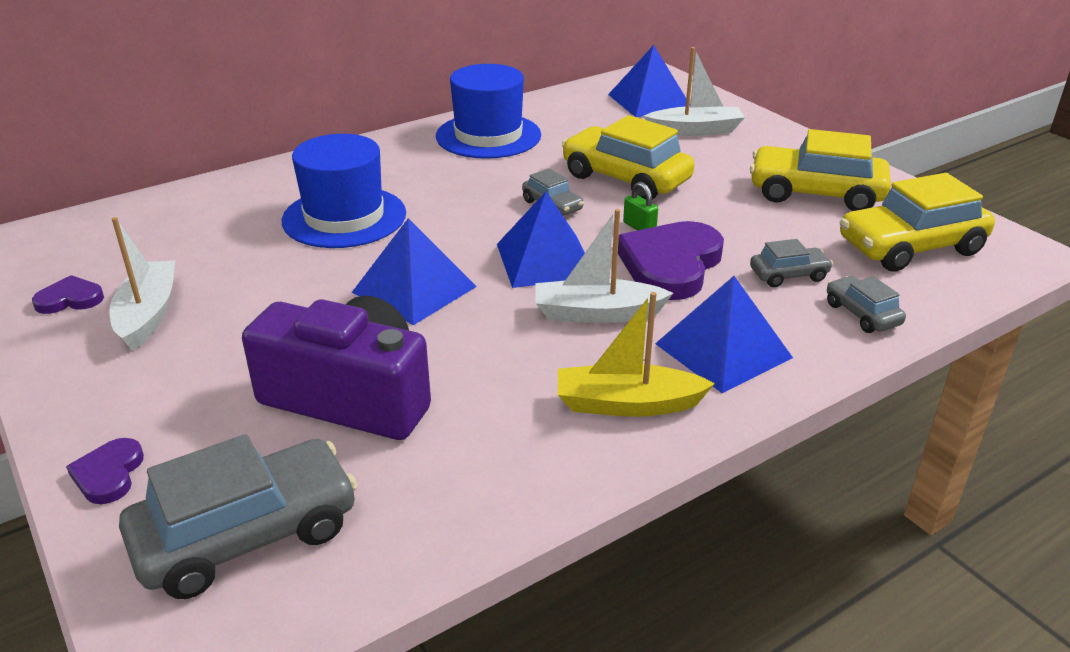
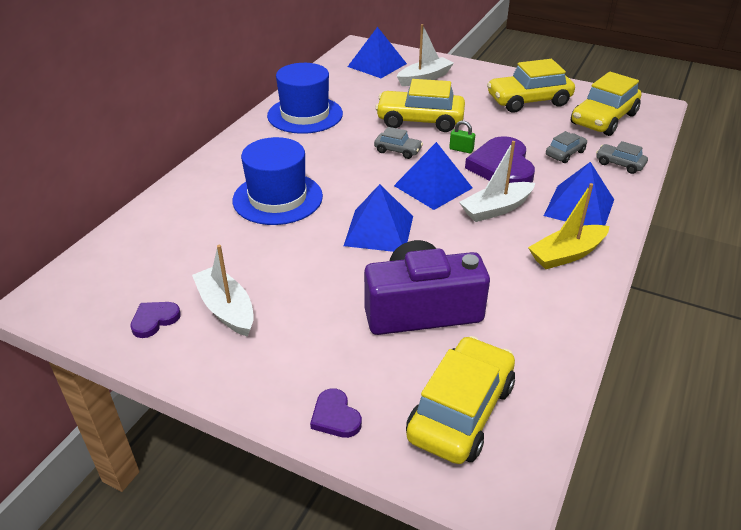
camera: 30 degrees left, 5 degrees up
grey car [119,434,358,599] -> yellow car [406,336,515,464]

